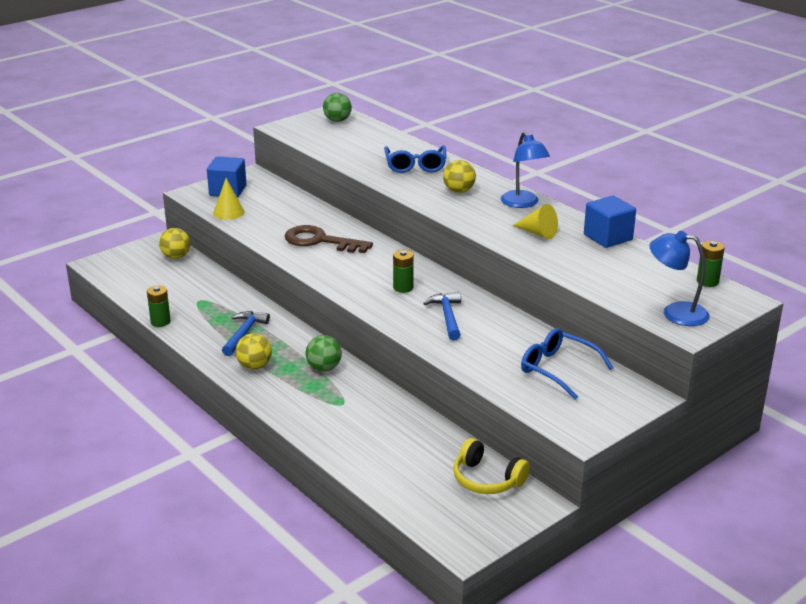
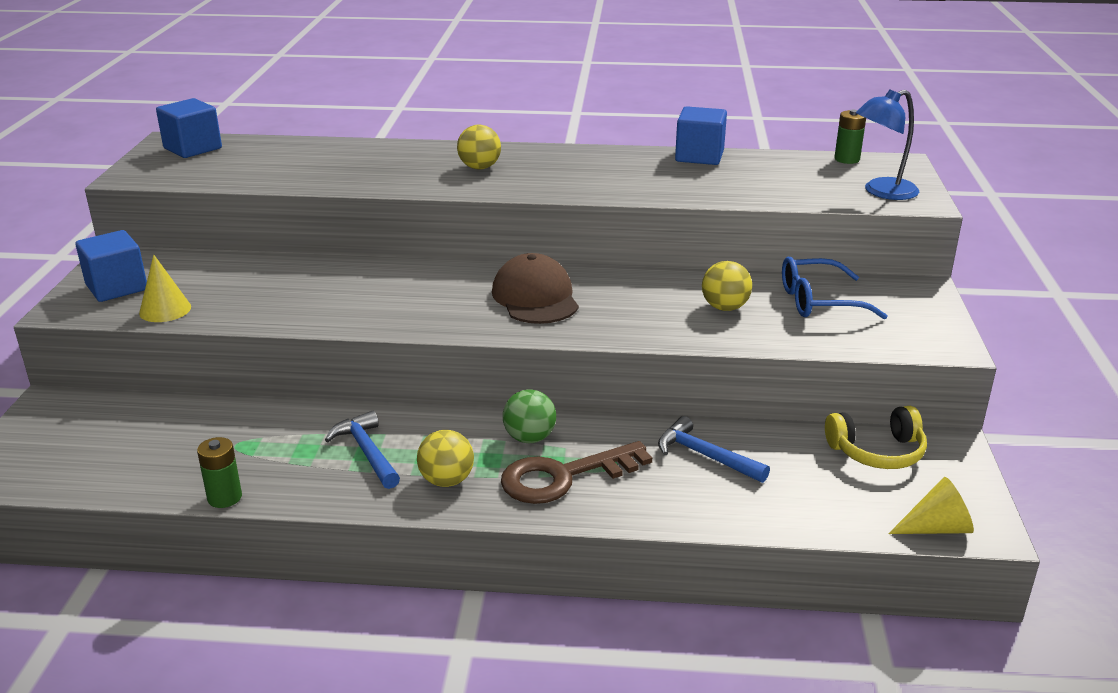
camera: 45 degrees left, 0 degrees up
yellow ball [159,228,191,259] -> yellow ball moved to [702,261,752,311]
brown key [285,225,373,253] -> brown key moved to [501,441,652,504]
green ball [323,93,352,122] -> blue cube [156,98,222,158]
blue glasses [384,146,446,173] -> none
green battery [393,250,414,293] -> brown cap [492,253,579,324]
blue hammer [423,292,461,340] -> blue hammer moved to [658,416,770,483]
blue lamp [501,132,550,208] -> none
yellow cone [512,204,558,239] -> yellow cone moved to [888,477,974,534]

